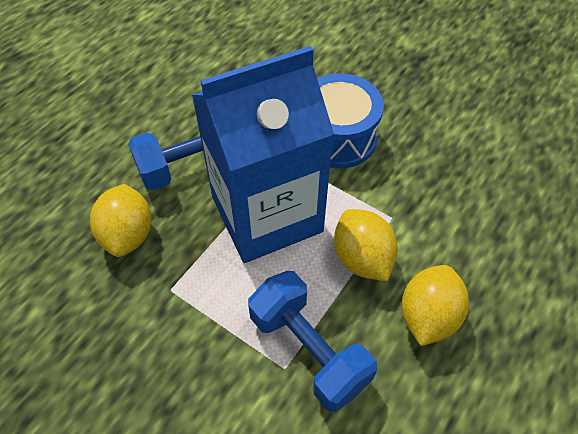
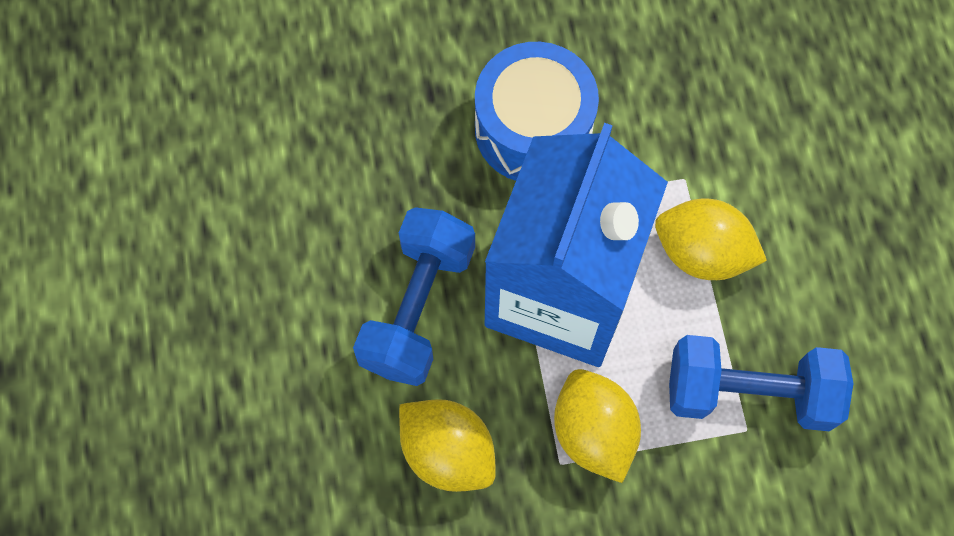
camera: 45 degrees left, 15 degrees up
yellow lemon [402,265,469,346] -> yellow lemon moved to [554,369,641,483]

